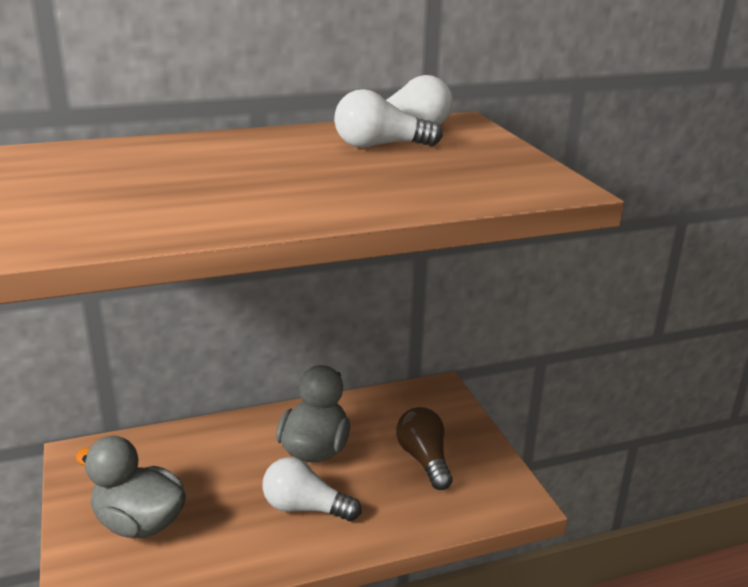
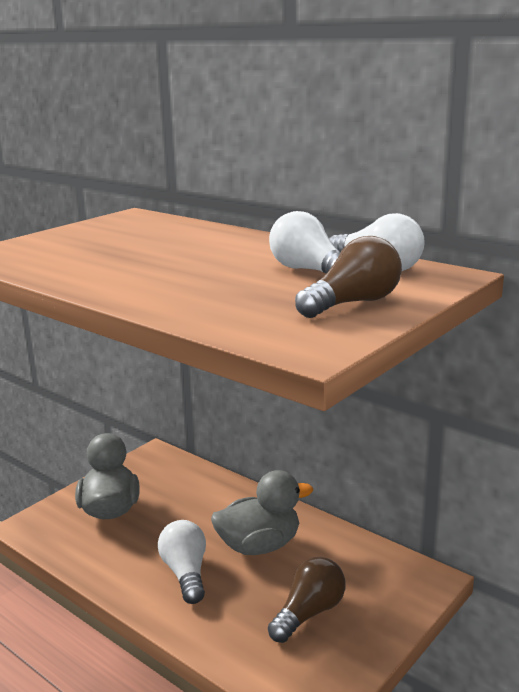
camera: 60 degrees right, 5 degrees down
none -> brown light bulb [295,236,402,318]

